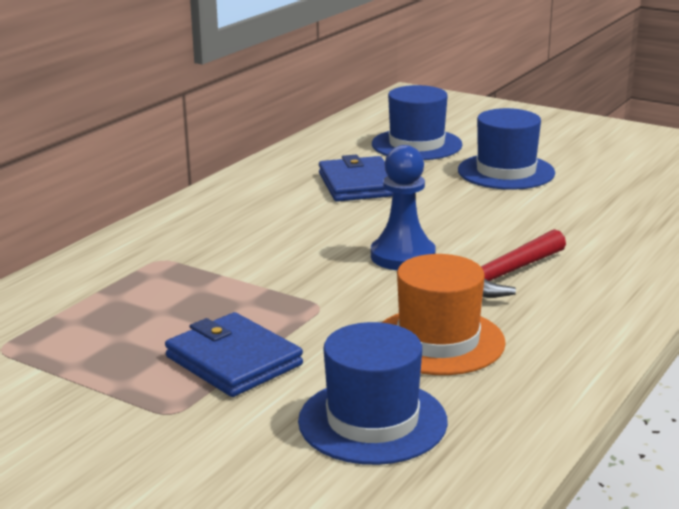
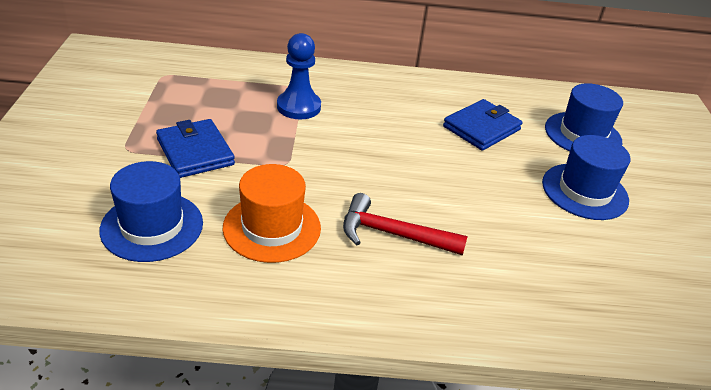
camera: 55 degrees right, 15 degrees up
blue wallet [165,312,303,397] -> blue wallet turned 45 degrees counterclockwise [156,119,235,178]
blue pawn [371,145,436,270] -> blue pawn moved to [277,33,321,119]

